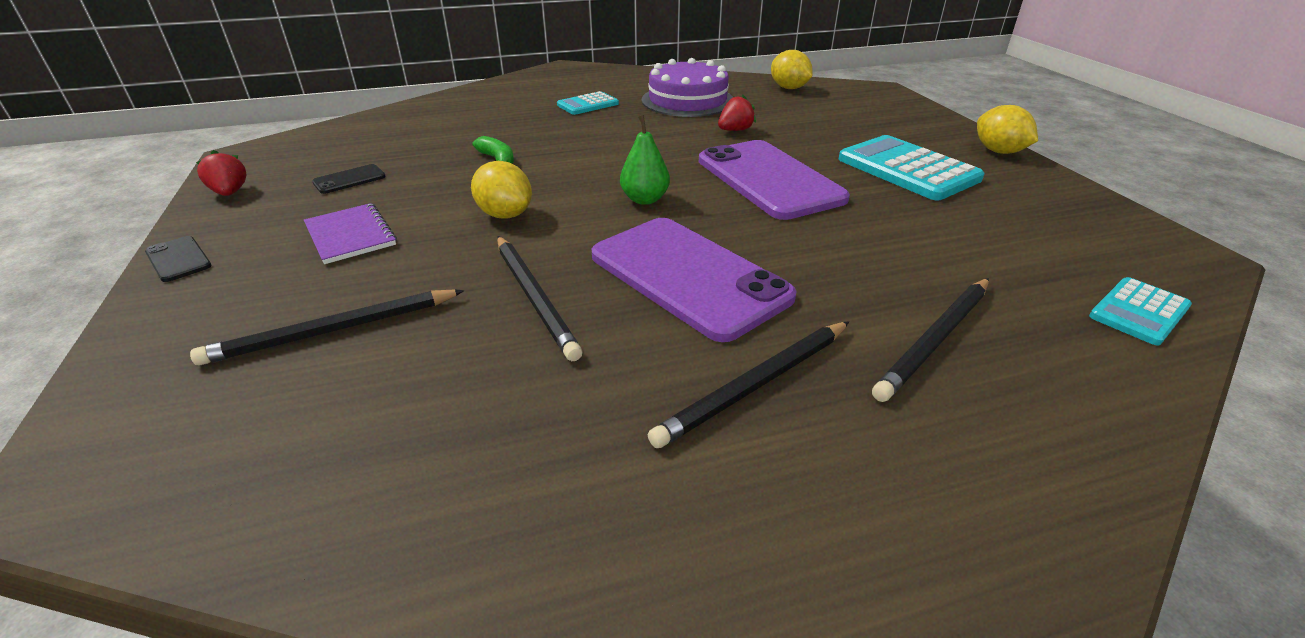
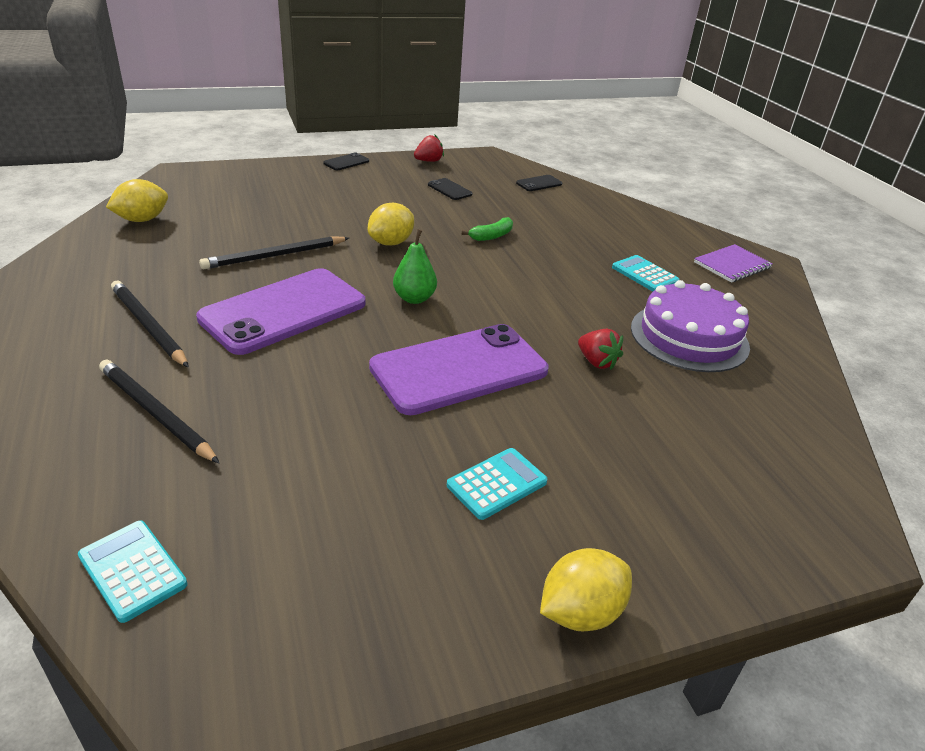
camera: 85 degrees right, 0 degrees up
black pencil [190,290,464,366] -> none
purple notebook [304,203,397,264] -> purple notebook moved to [694,244,773,283]
yellow lemon [771,50,812,89] -> yellow lemon moved to [106,179,168,222]
turquoise calculator [838,135,984,200] -> turquoise calculator [447,448,547,520], size x0.56
none -> black phone [516,175,562,191]

